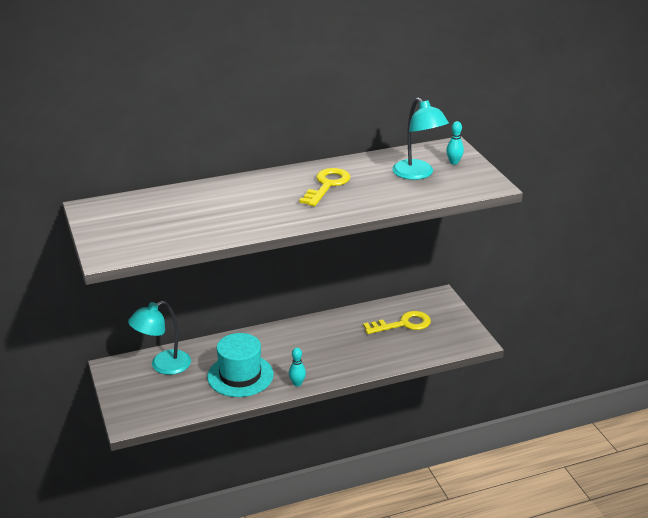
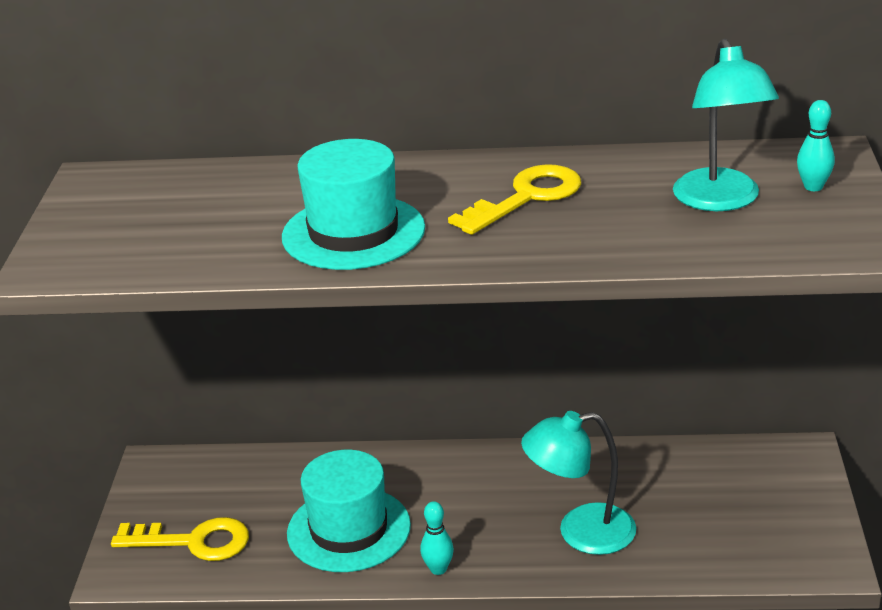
camera: 25 degrees right, 0 degrees up
turquoise lamp [128,301,191,375] -> turquoise lamp moved to [521,411,636,555]
yellow key [363,311,431,334] -> yellow key moved to [111,517,249,561]
none -> turquoise hat [282,139,425,270]

